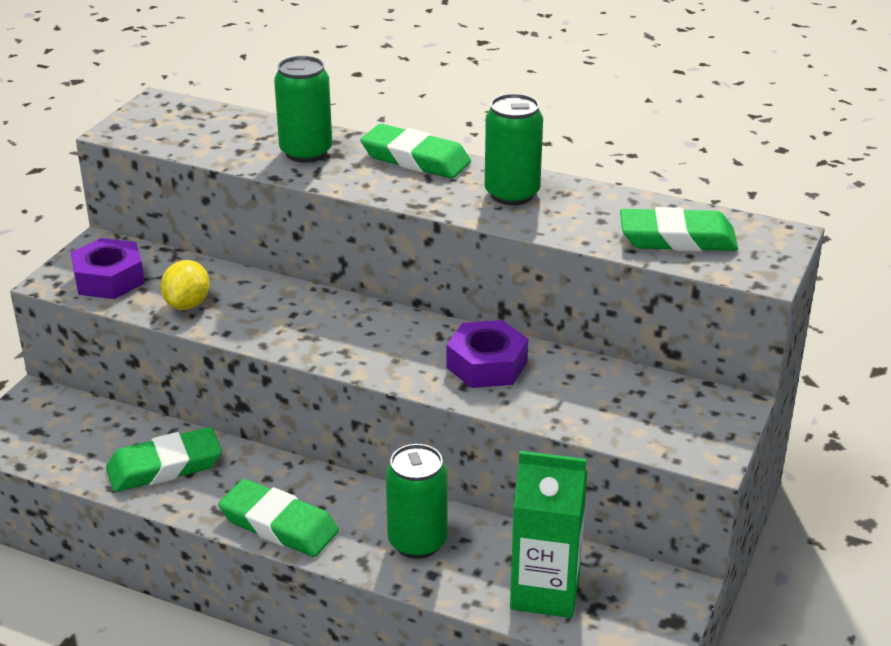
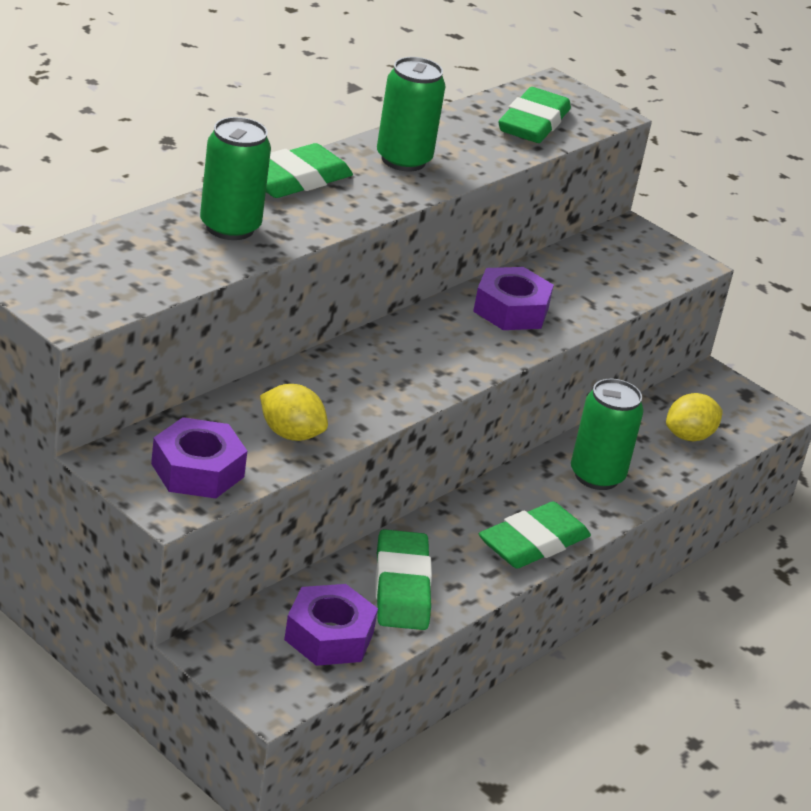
camera: 75 degrees left, 0 degrees up
green carton [510,451,587,618] -> yellow lemon [666,393,723,441]
none -> purple nut [284,584,378,666]

